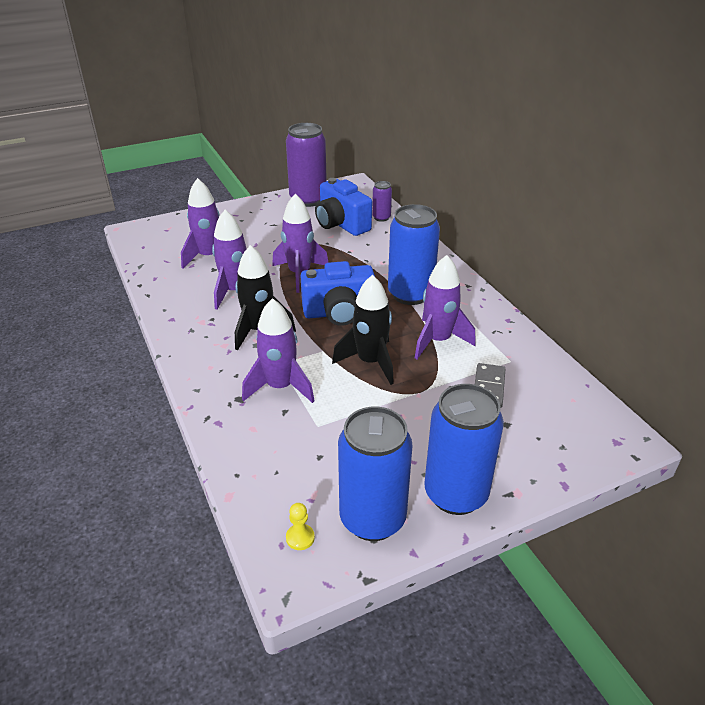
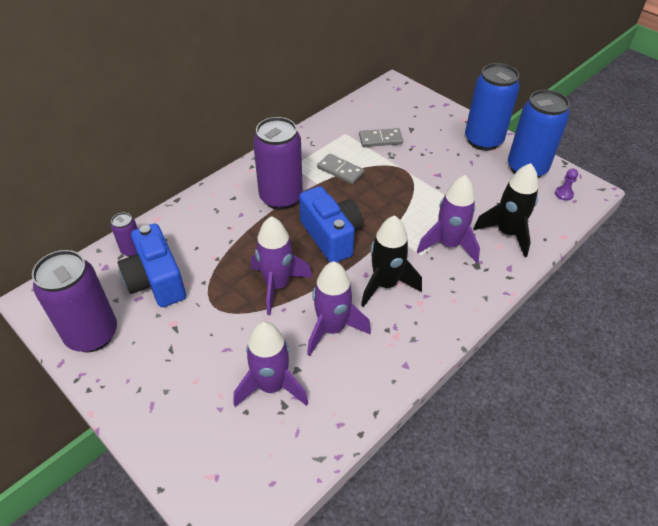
camera: 110 degrees left, 10 degrees up
yellow pawn [286,503,315,550] -> purple pawn [555,168,578,201]
blue camera [315,178,372,236] -> blue camera turned 120 degrees clockwise [118,224,186,307]
black rocket [332,275,394,385] -> black rocket moved to [473,163,538,257]
blue can [388,204,440,305] -> purple can [253,117,303,210]
purple rocket [415,255,476,359] -> grey domino [317,154,365,184]

